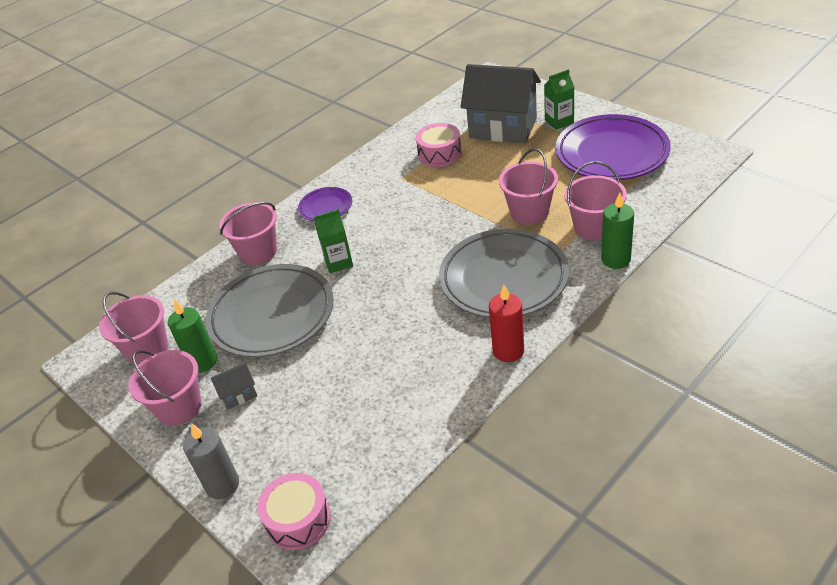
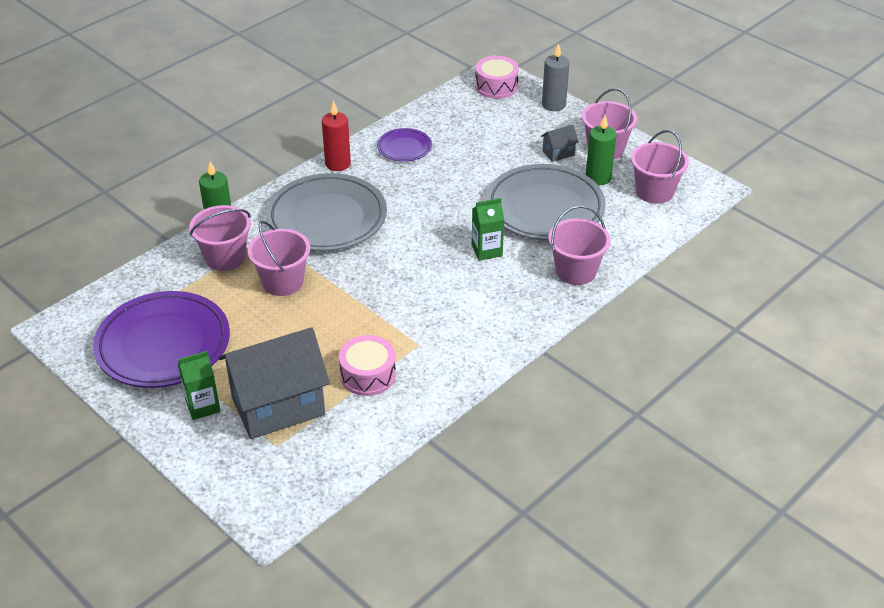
camera: 175 degrees right, 0 degrees up
purple plate [298,187,352,222] -> purple plate moved to [377,128,432,162]
grey house [461,64,541,143] -> grey house turned 45 degrees counterclockwise [218,327,330,439]

